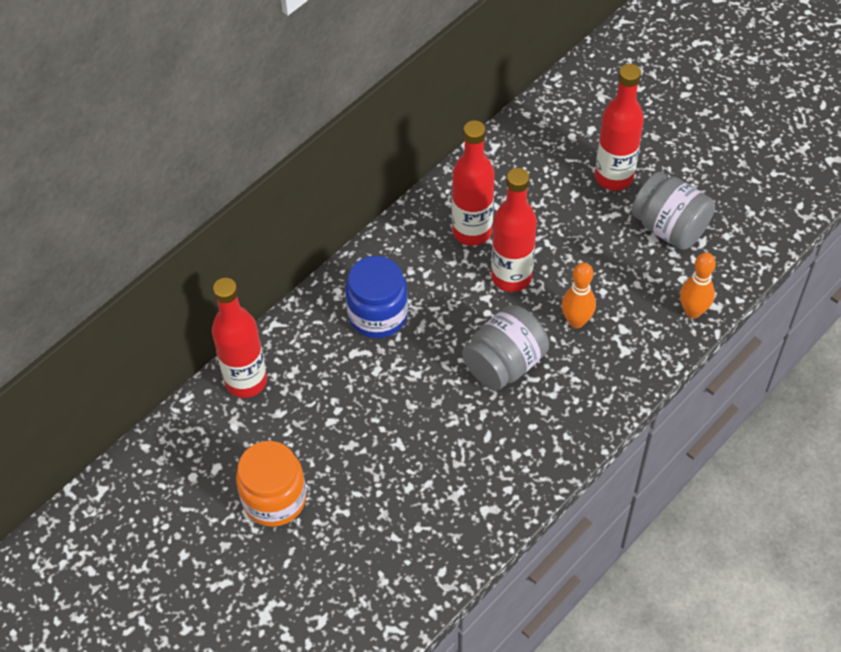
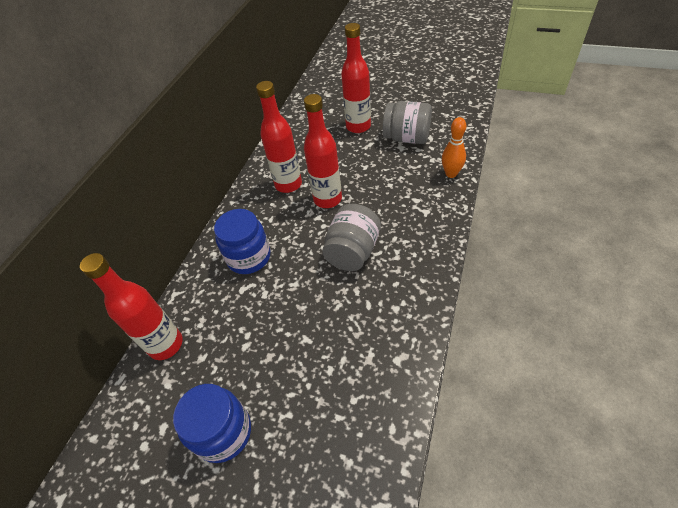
camera: 20 degrees left, 5 degrees down
orange jar [236,441,306,527] -> blue jar [173,384,251,463]
orange bowling pin [562,263,596,328] -> none

